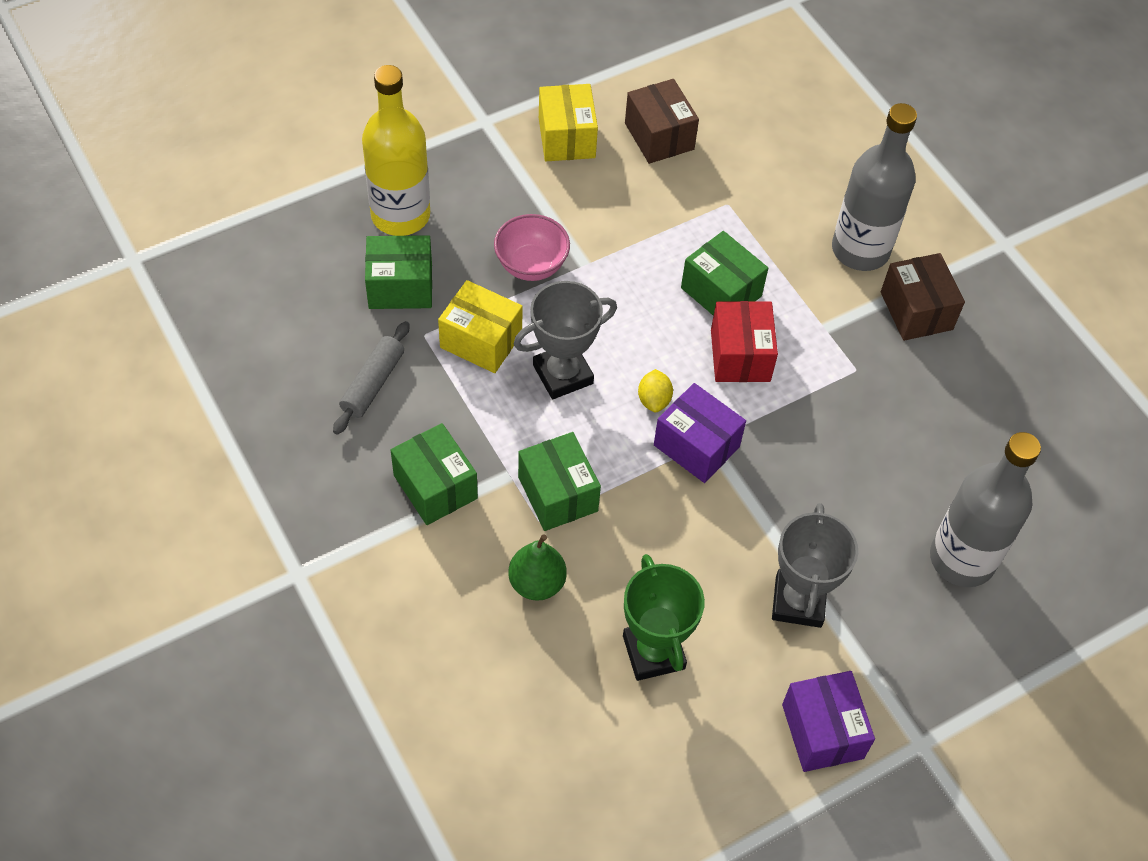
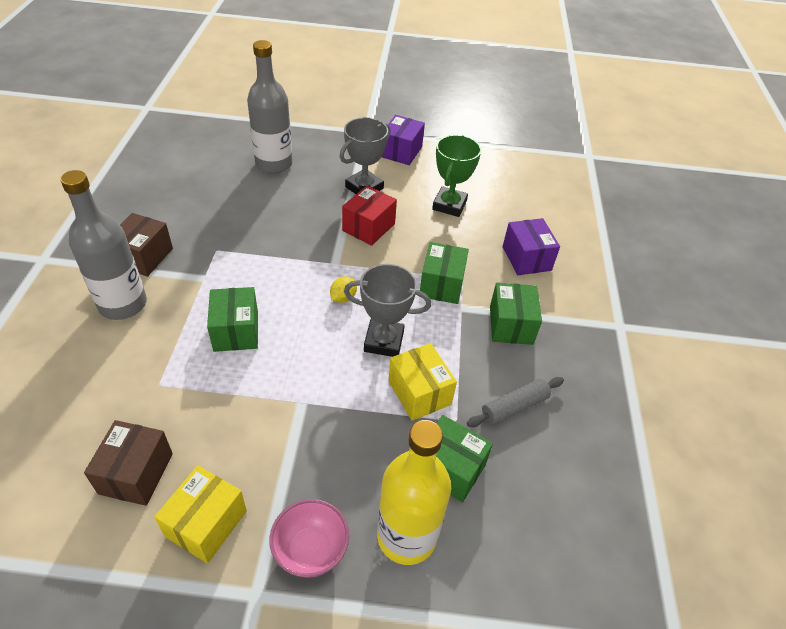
camera: 145 degrees left, 10 degrees down
pink bowl [494,214,570,281] -> pink bowl moved to [269,499,349,578]
green pear [508,534,567,601] -> none
purple box [654,383,746,483] -> purple box moved to [503,218,560,275]
red box [711,301,778,382] -> red box moved to [342,186,397,246]

